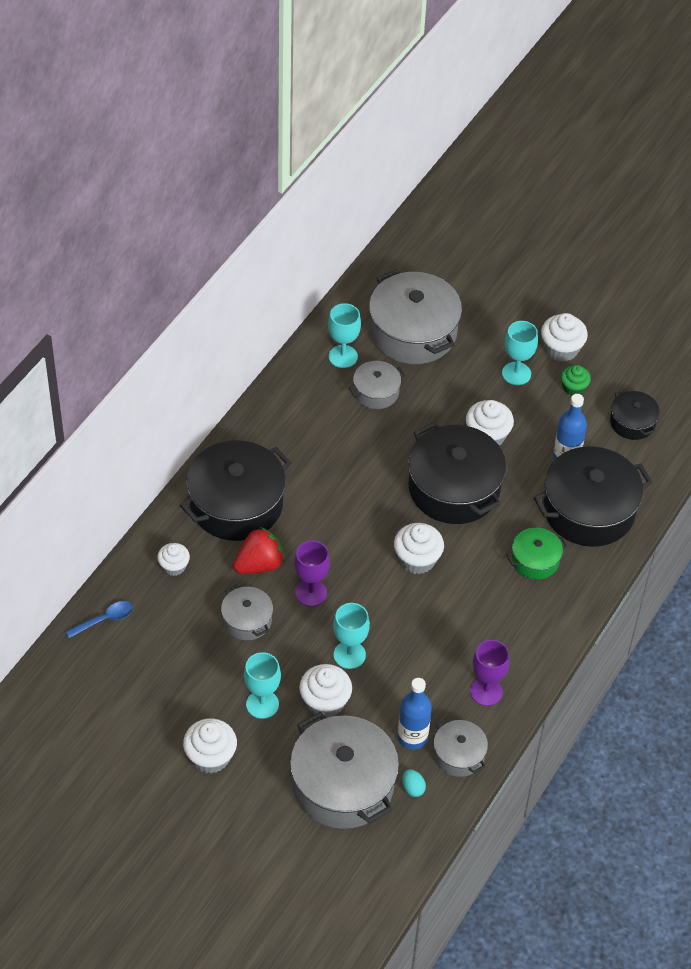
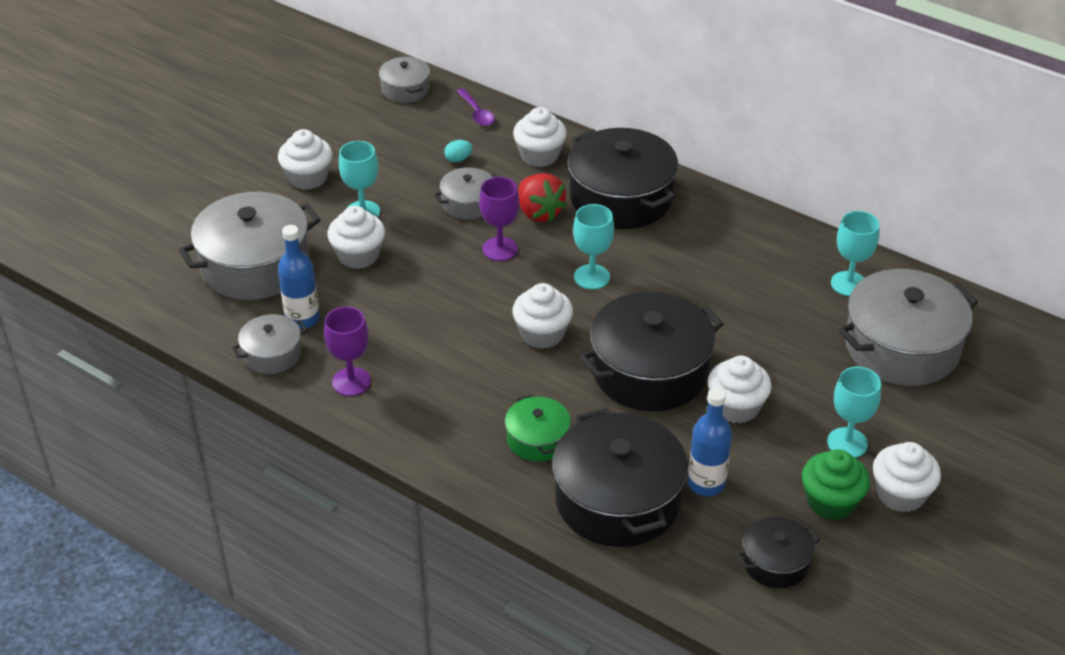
camera: 95 degrees right, 10 degrees down
blue spoon [65,601,133,638] -> purple spoon [456,88,495,126]
white cupcake [157,543,190,576] -> white cupcake [513,107,567,167], size x1.56
turquoise goblet [333,603,370,669] -> turquoise goblet moved to [573,204,614,289]
grey pot [349,361,405,409] -> grey pot moved to [379,57,430,103]
turquoise egg [402,769,426,797] -> turquoise egg moved to [444,140,473,162]
green cupcake [561,365,591,396] -> green cupcake [802,449,870,520], size x1.56

